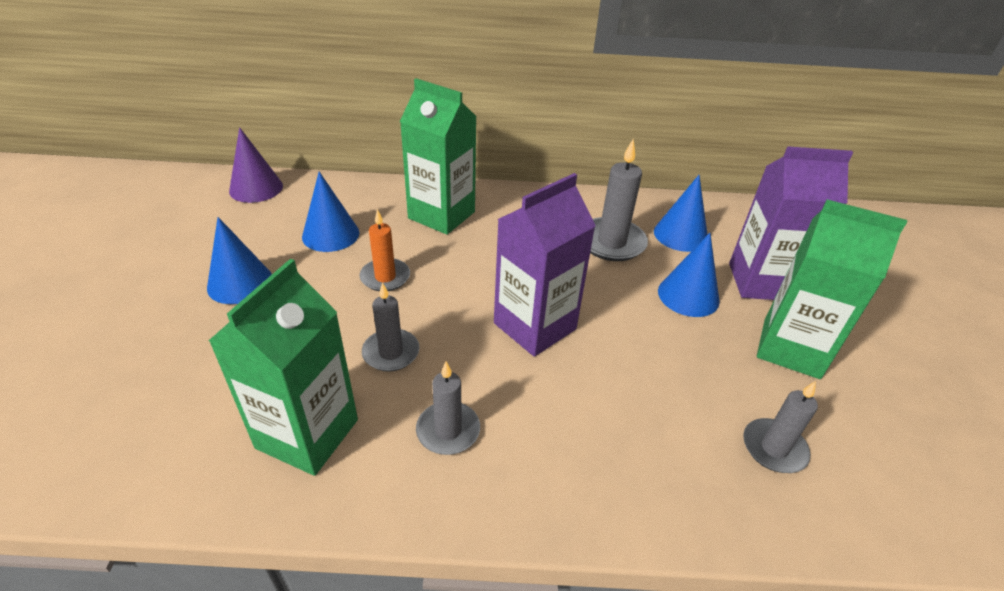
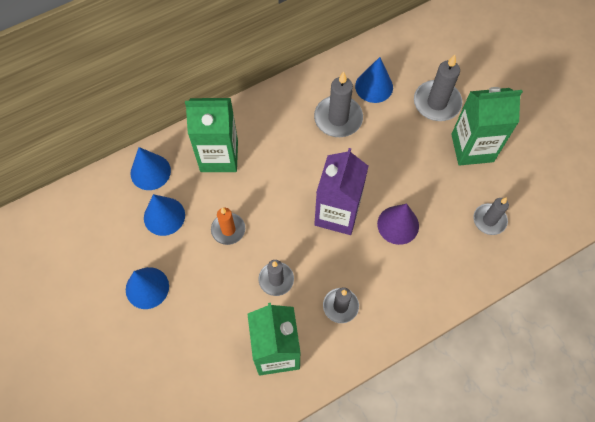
camera: 30 degrees left, 25 degrees up
purple cone [229,127,283,203] -> purple cone moved to [377,203,419,245]
blue cone [658,233,720,317] -> blue cone moved to [130,147,171,190]
purple carton [729,146,853,300] -> grey candle [414,55,462,121]

